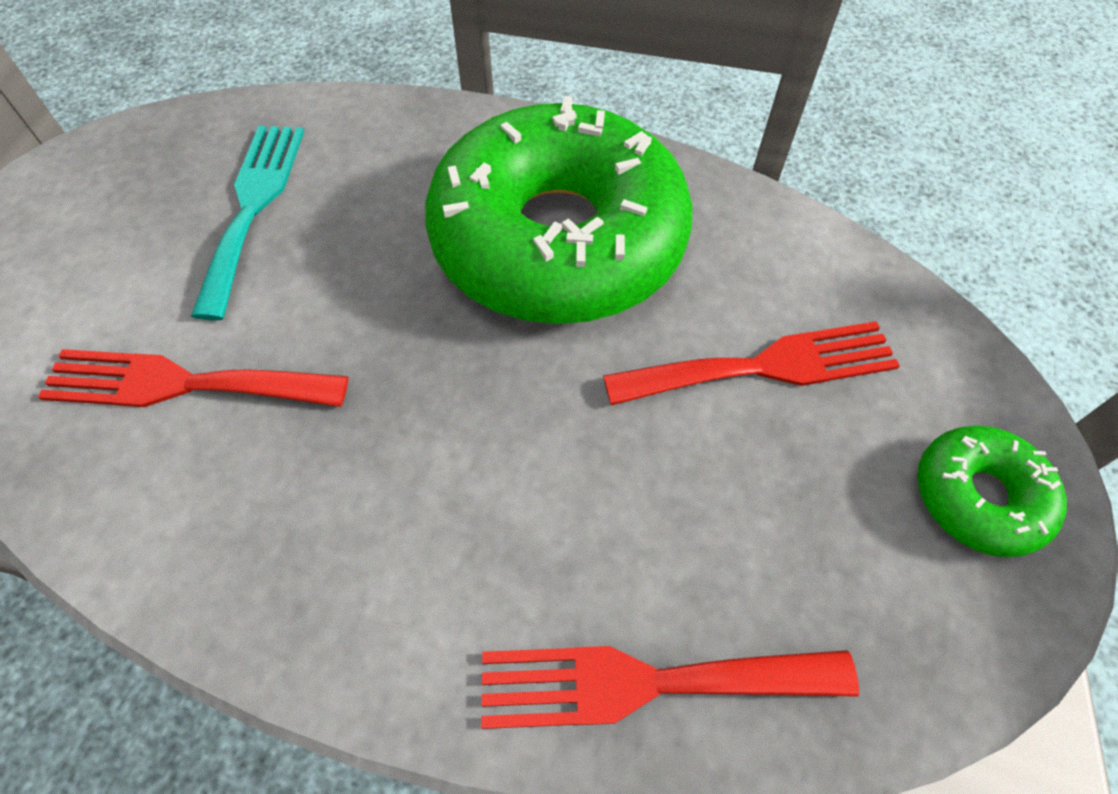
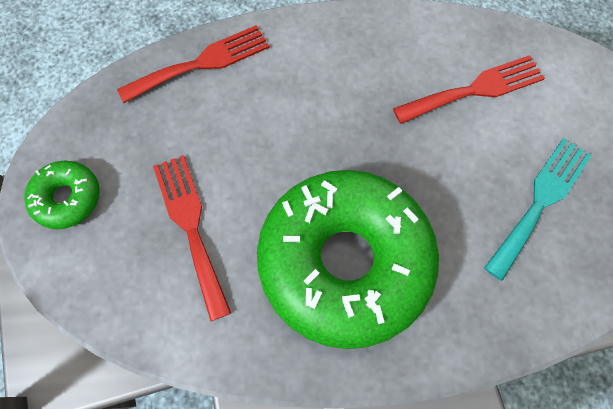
camera: 155 degrees right, 10 degrees up
turquoise fork [191,126,304,321] -> turquoise fork turned 120 degrees counterclockwise [484,138,592,281]
red fork [603,321,900,405] -> red fork turned 105 degrees clockwise [153,155,231,321]

